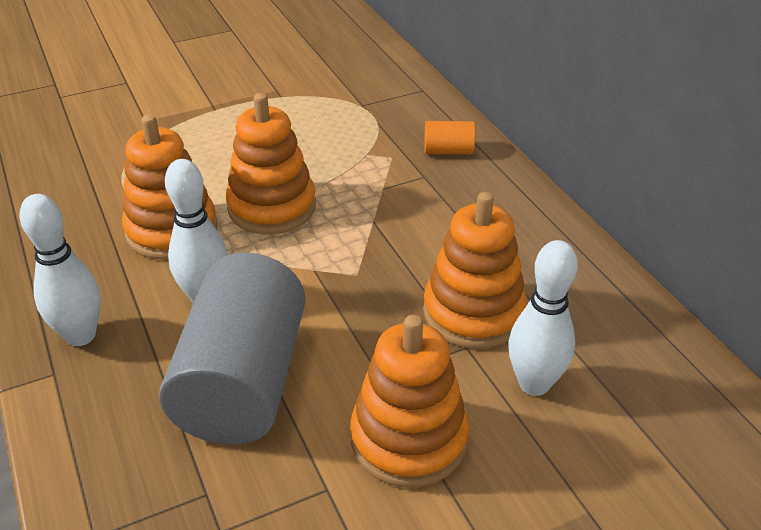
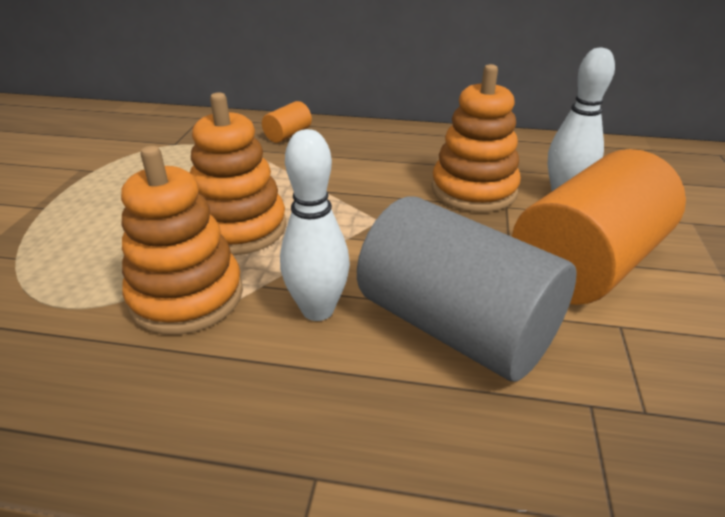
camera: 55 degrees left, 5 degrees down
white bowling pin [20,194,101,346] -> none
orange stacking toy [350,315,469,488] -> orange cylinder [512,149,686,305]

